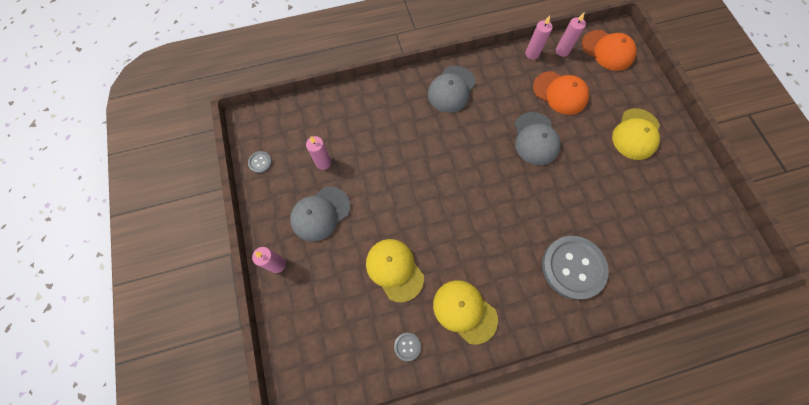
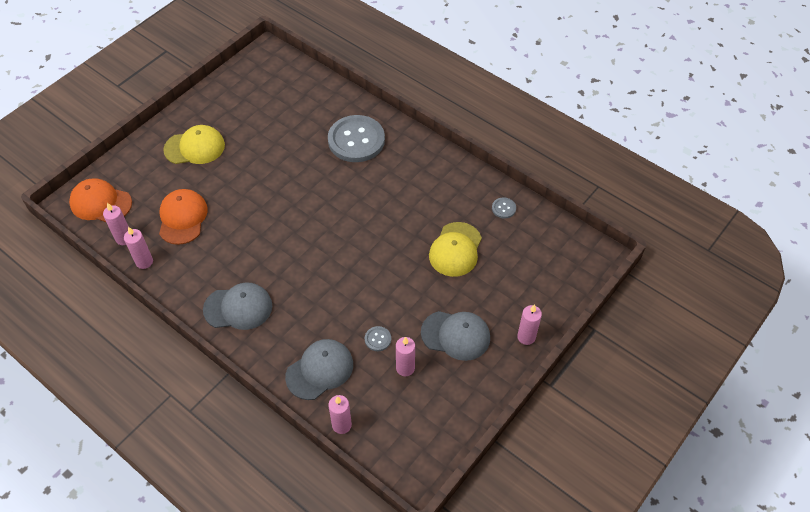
camera: 125 degrees left, 15 degrees down
grey button [248,151,272,173] -> grey button moved to [365,326,391,351]
yellow cap [433,280,498,345] -> none
grey cap [515,112,561,165] -> grey cap moved to [285,339,353,400]
orange cap [582,30,637,71] -> orange cap turned 75 degrees counterclockwise [69,178,132,222]
none -> pink candle [328,395,352,434]

